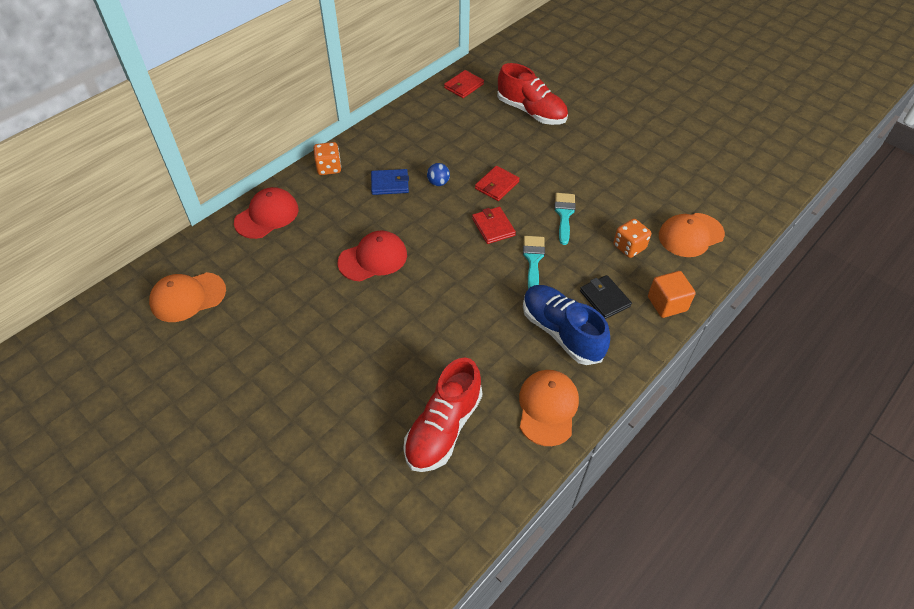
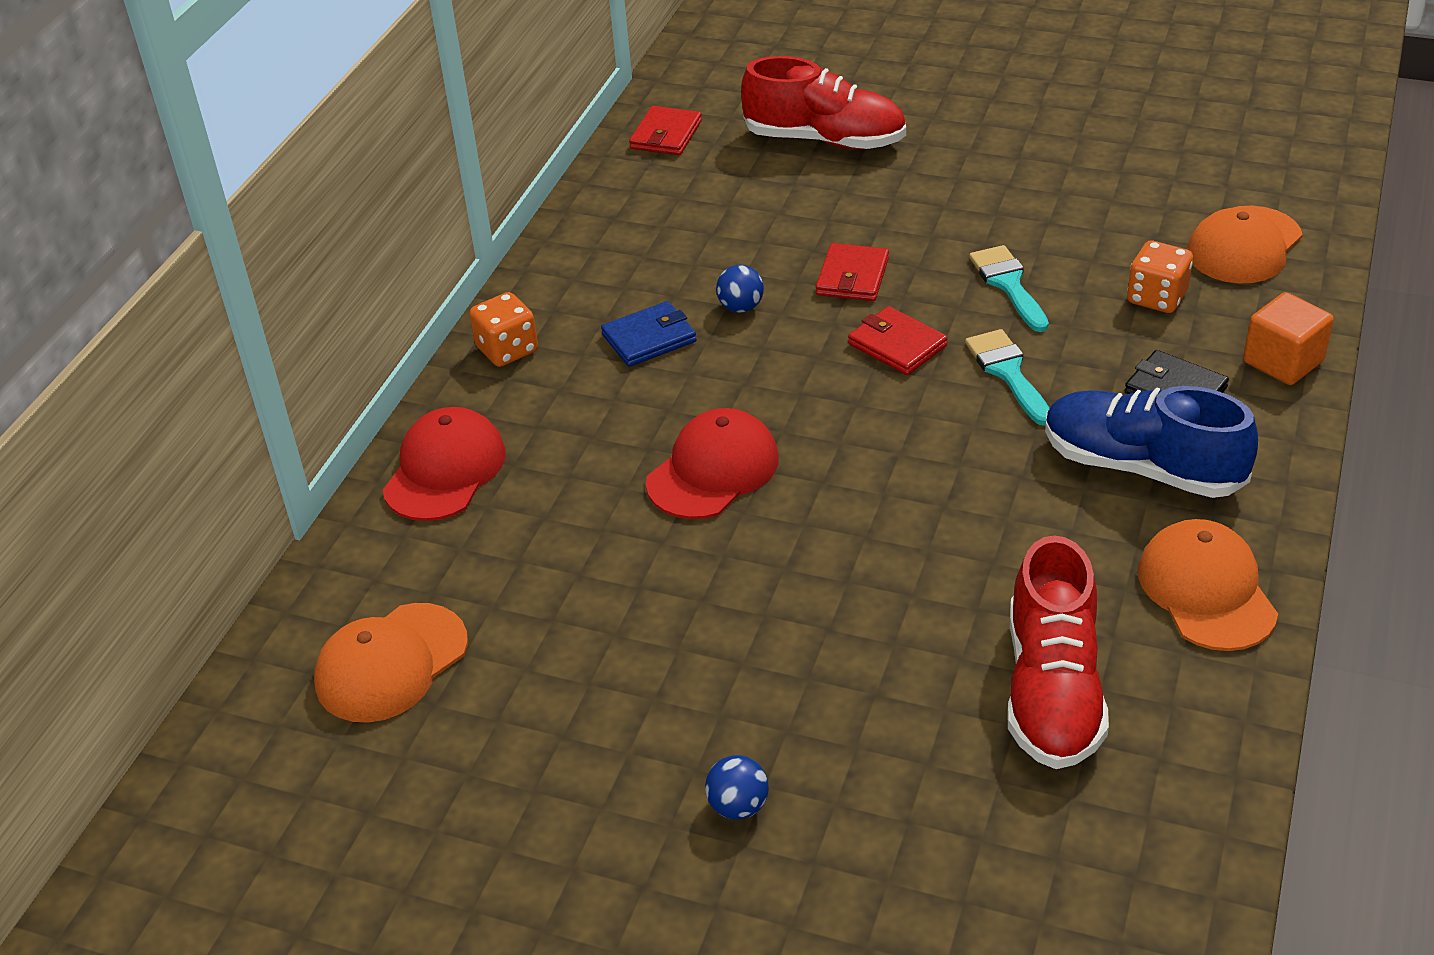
camera: 20 degrees left, 10 degrees down
none -> blue ball [705,755,769,820]

